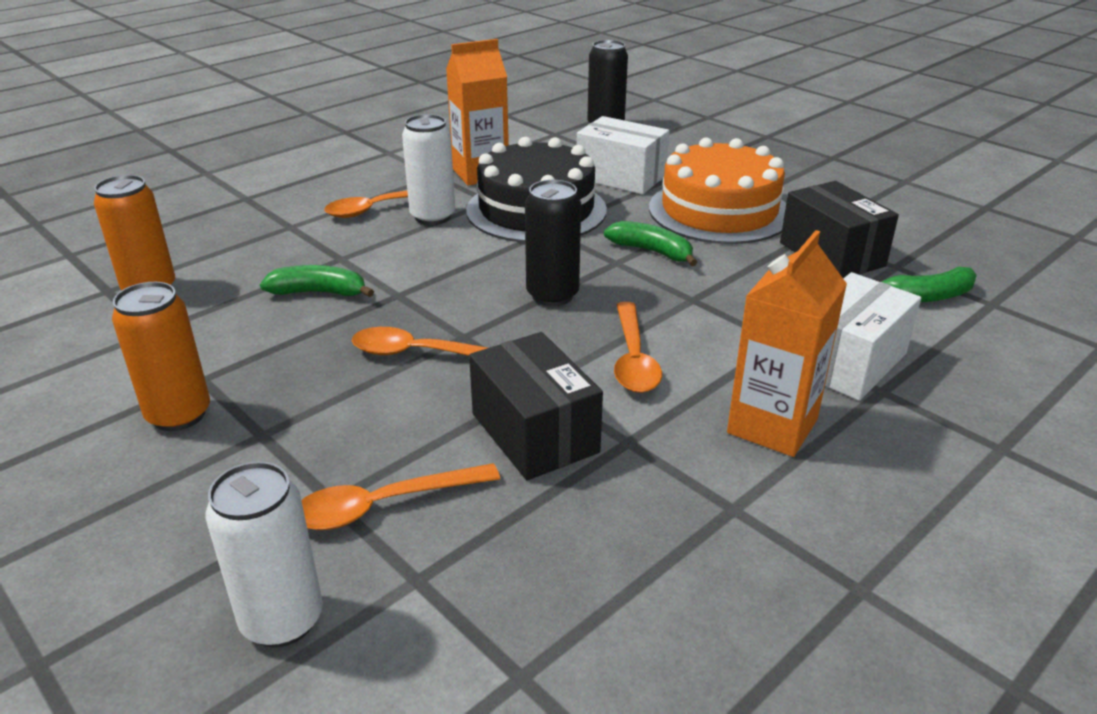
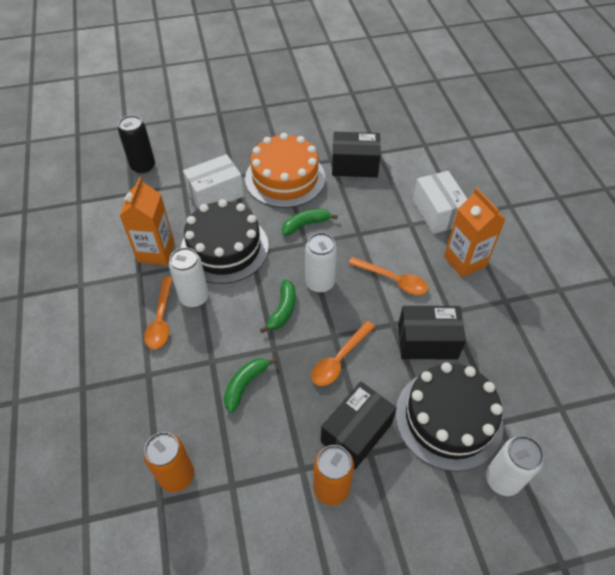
camera: 60 degrees left, 20 degrees up
orange spoon [301,463,500,530] -> black cake [396,362,504,472]
black can [525,180,581,306] -> white can [305,233,337,293]
green banana [875,267,977,302] -> green banana moved to [260,279,296,333]
none -> black box [321,382,397,469]

